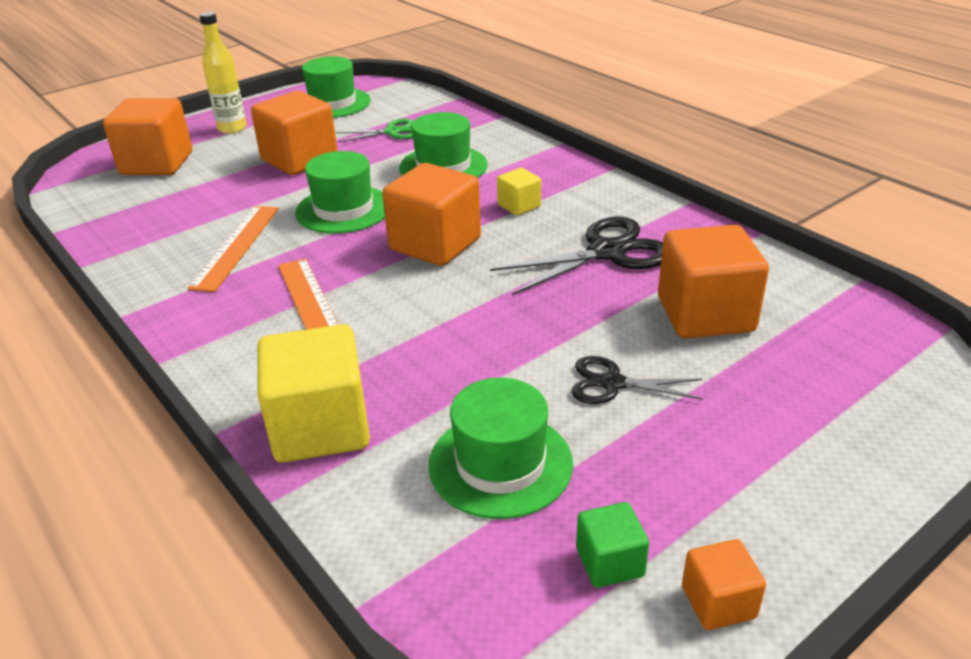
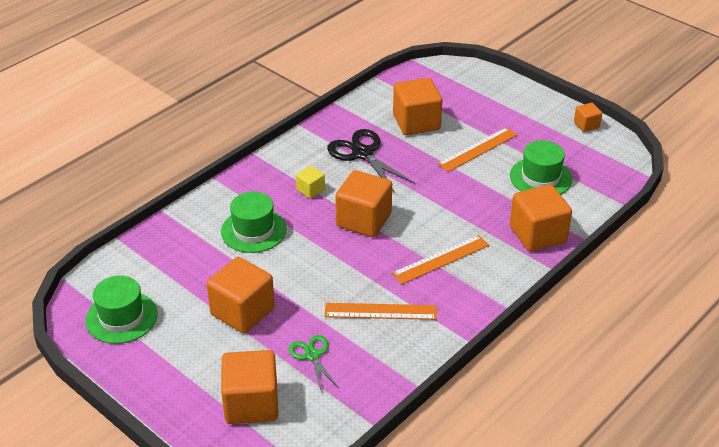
camera: 100 degrees left, 5 degrees up
yellow bottle [199,12,247,134] -> none
yellow cube [257,324,370,463] -> orange cube [510,184,572,252]
green hat [295,151,385,234] -> none
green scissors [336,119,413,142] -> green scissors moved to [289,335,339,390]
black scissors [571,356,703,404] -> orange ruler [437,127,517,172]
green cube [576,502,649,588] -> none

